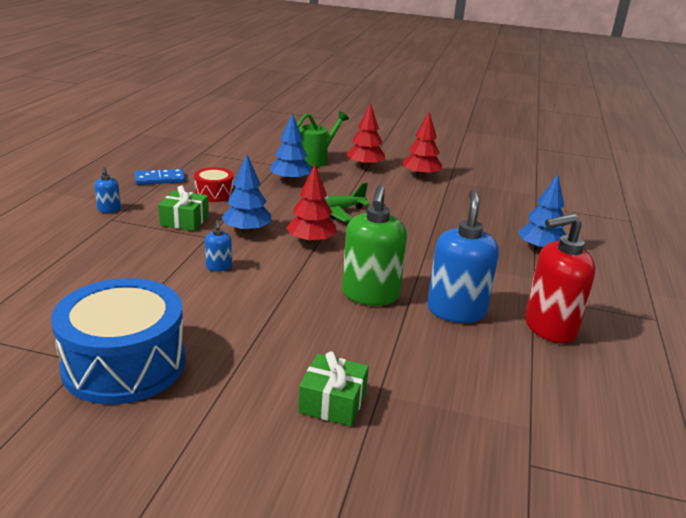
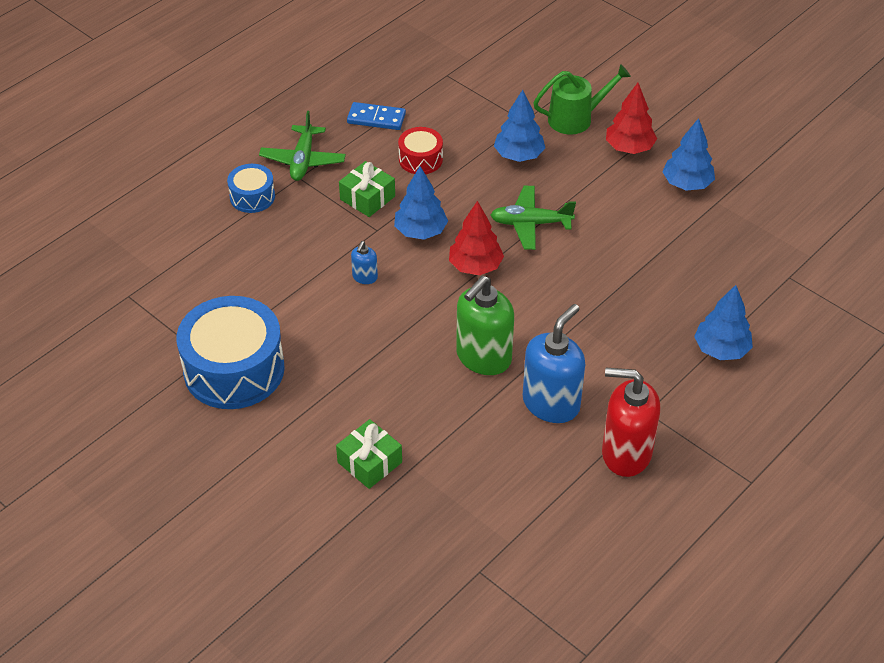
camera: 30 degrees right, 20 degrees up
blue soap dispenser [94,167,121,213] -> green plane [259,111,346,181]
red tree [402,112,443,178] -> blue tree [662,118,715,191]
none -> blue drum [227,164,275,213]

